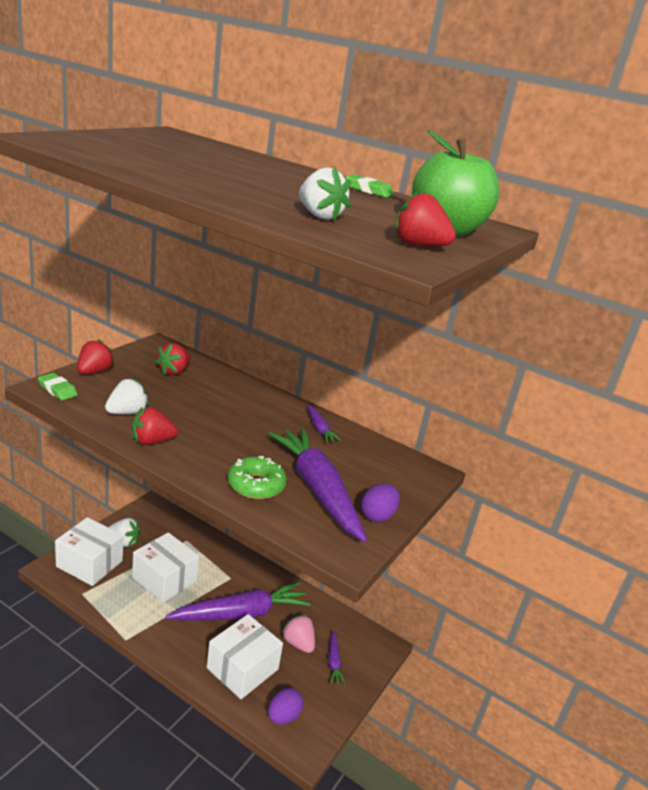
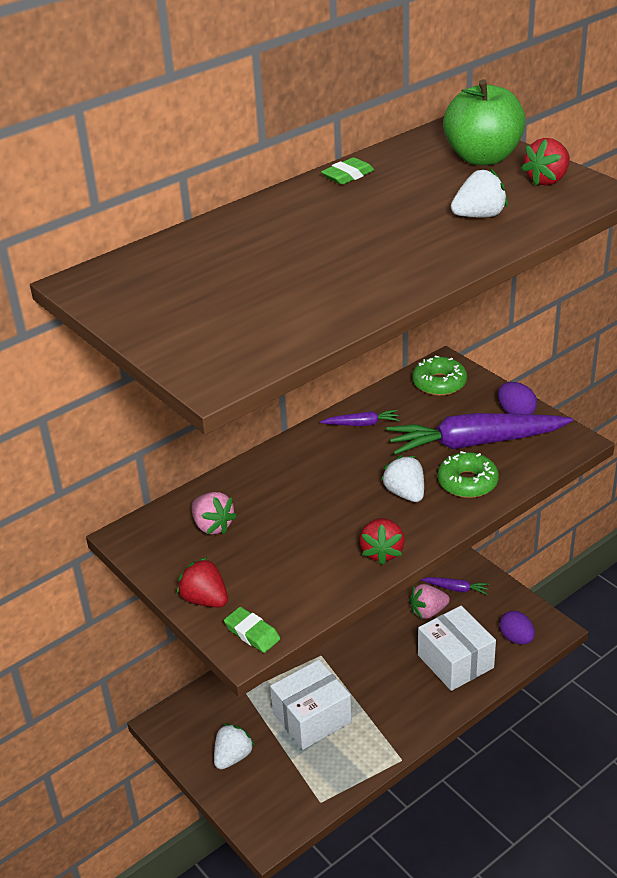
camera: 65 degrees left, 10 degrees up
green eraser [38,373,78,401] -> green eraser turned 75 degrees clockwise [224,607,280,653]
white box [55,517,123,586] -> none
white strawberry [105,378,149,414] -> white strawberry moved to [381,455,424,502]
red strawberry [155,343,191,375] -> pink strawberry [191,492,237,534]
purple carrot [166,582,310,620] -> none
none -> green donut [412,356,467,396]

